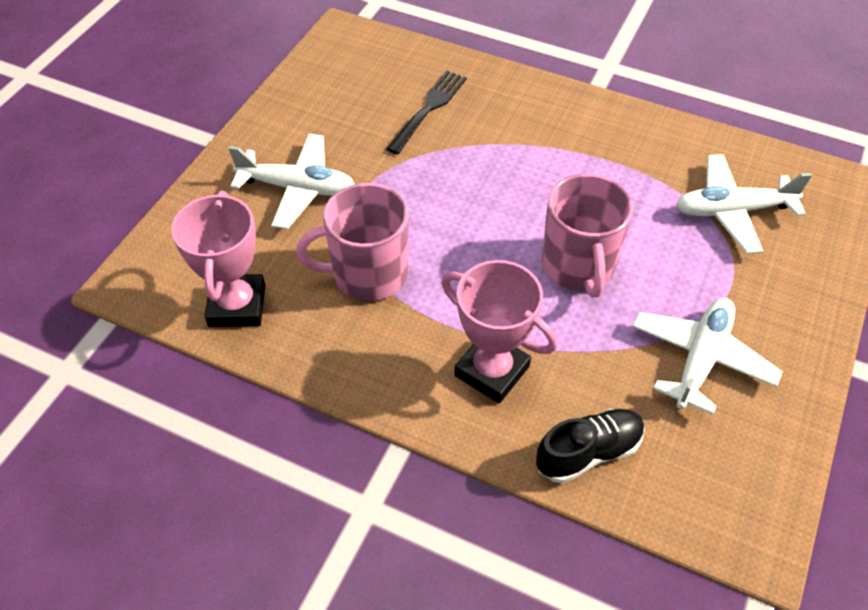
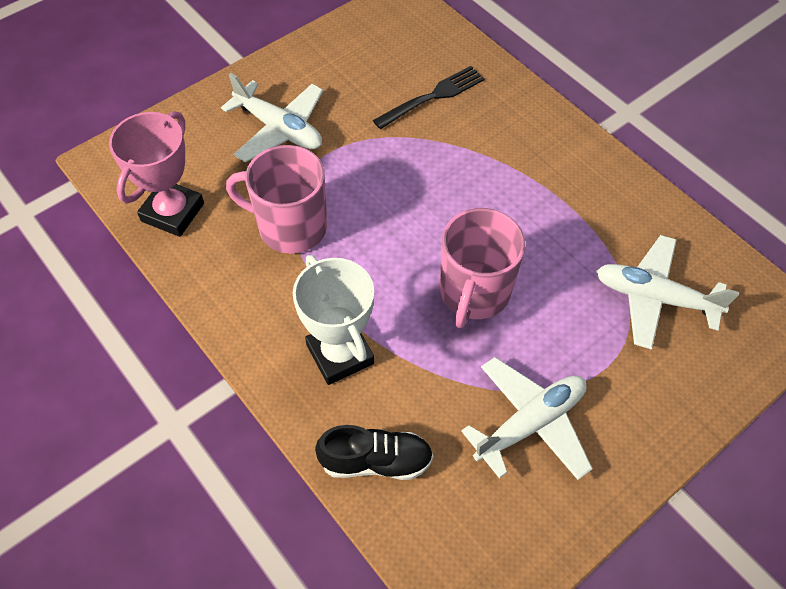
camera: 25 degrees right, 5 degrees up
pink trophy [442,260,557,403] -> white trophy [293,255,374,385]

